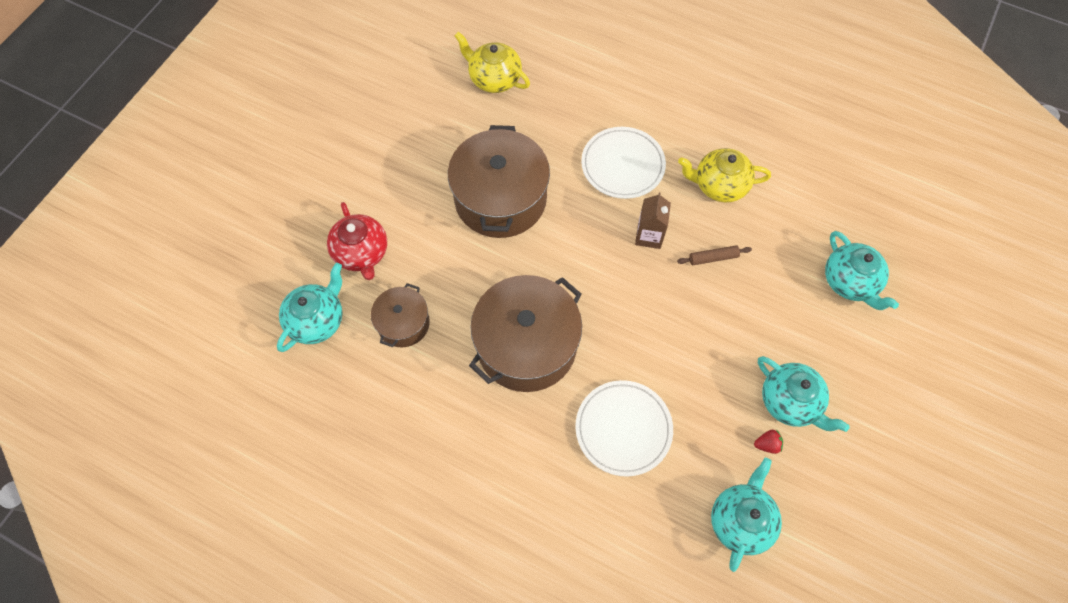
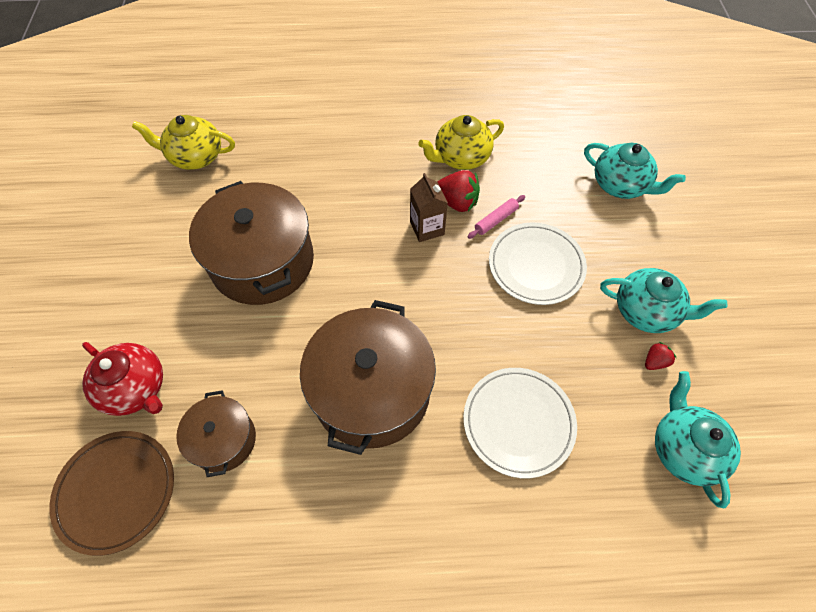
camera: 30 degrees left, 5 degrees down
turquoise teapot [277,263,342,352] -> brown plate [49,431,174,556]
white plate [581,127,666,199] -> white plate moved to [489,223,587,305]
brown rolling pin [677,245,752,265] -> pink rolling pin [467,195,525,239]
none -> red strawberry [437,170,480,212]

